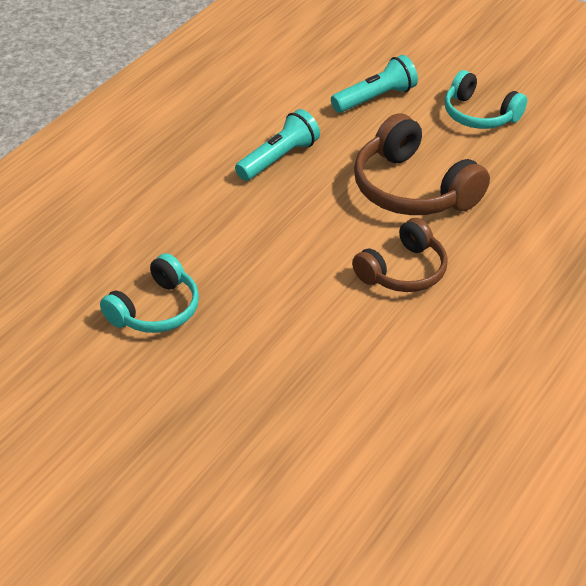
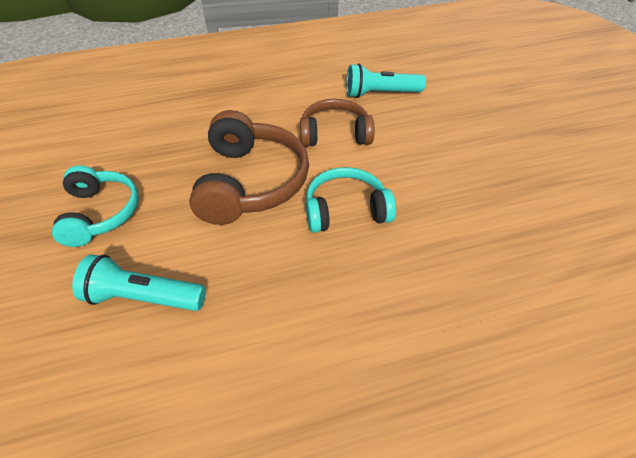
camera: 140 degrees left, 5 degrees up
turquoise headphones [100,253,199,333] -> turquoise headphones moved to [306,167,396,233]
turquoise flashlight [235,109,320,181] -> turquoise flashlight moved to [346,63,426,98]

